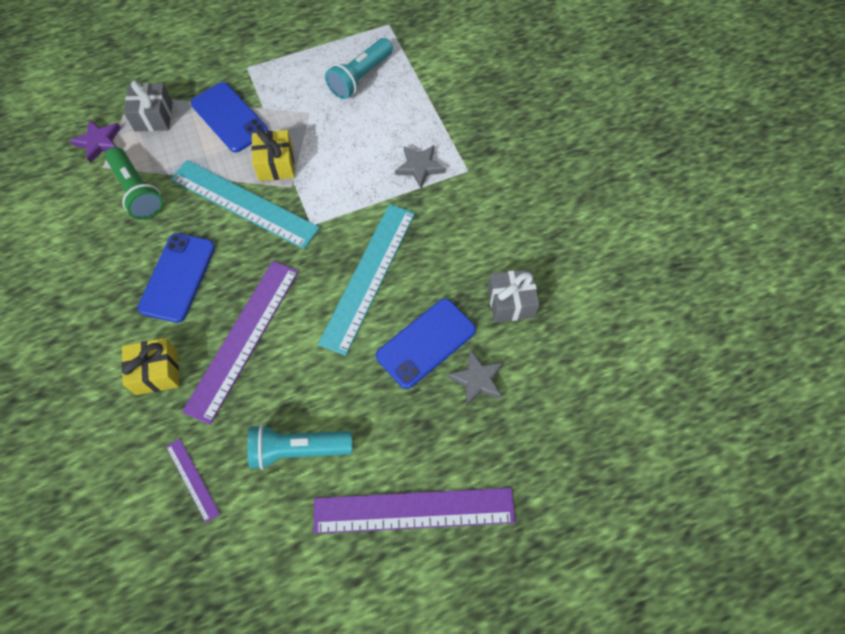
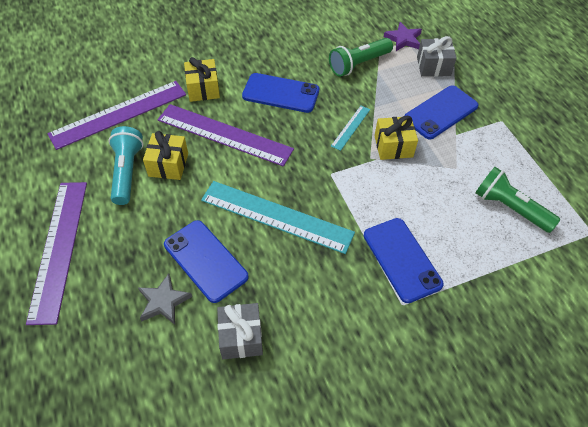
camera: 90 degrees right, 10 degrees down
purple ruler [166,438,220,523] -> purple ruler [47,81,186,150], size x2.16
turquoise ruler [170,160,320,249] -> turquoise ruler [331,106,370,151], size x0.46
turquoise flashlight [325,38,393,99] -> green flashlight [475,167,561,233]
grey star [395,145,445,188] -> blue phone [364,218,444,303]
none -> yellow gift [143,131,188,180]

